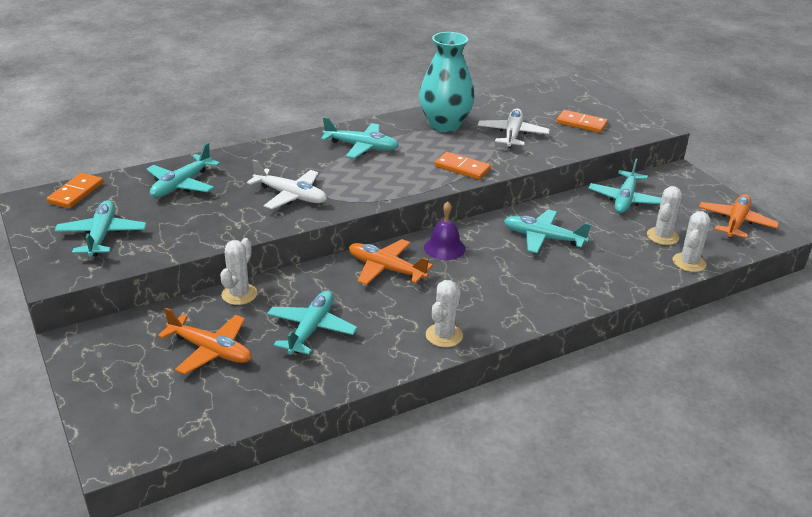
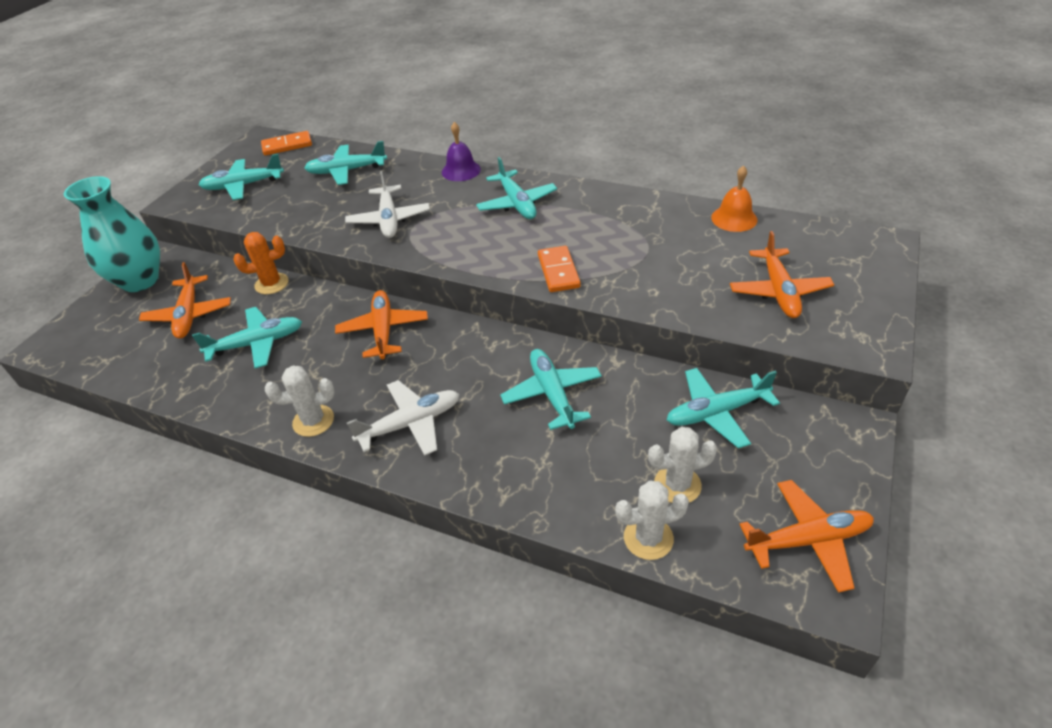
camera: 55 degrees right, 10 degrees up
turquoise plane [54,200,146,257] -> turquoise plane turned 150 degrees counterclockwise [199,154,284,200]
white cactus [220,238,257,305] -> orange cactus [234,232,289,294]
turquoise vase [419,32,475,132] -> turquoise vase moved to [64,176,160,292]
purple bell [424,201,466,260] -> purple bell moved to [442,122,481,181]
white plane [478,108,550,148] -> white plane moved to [347,380,460,456]
orange domino [556,110,608,133] -> orange plane [730,231,834,318]
none -> orange bell [711,166,757,232]

